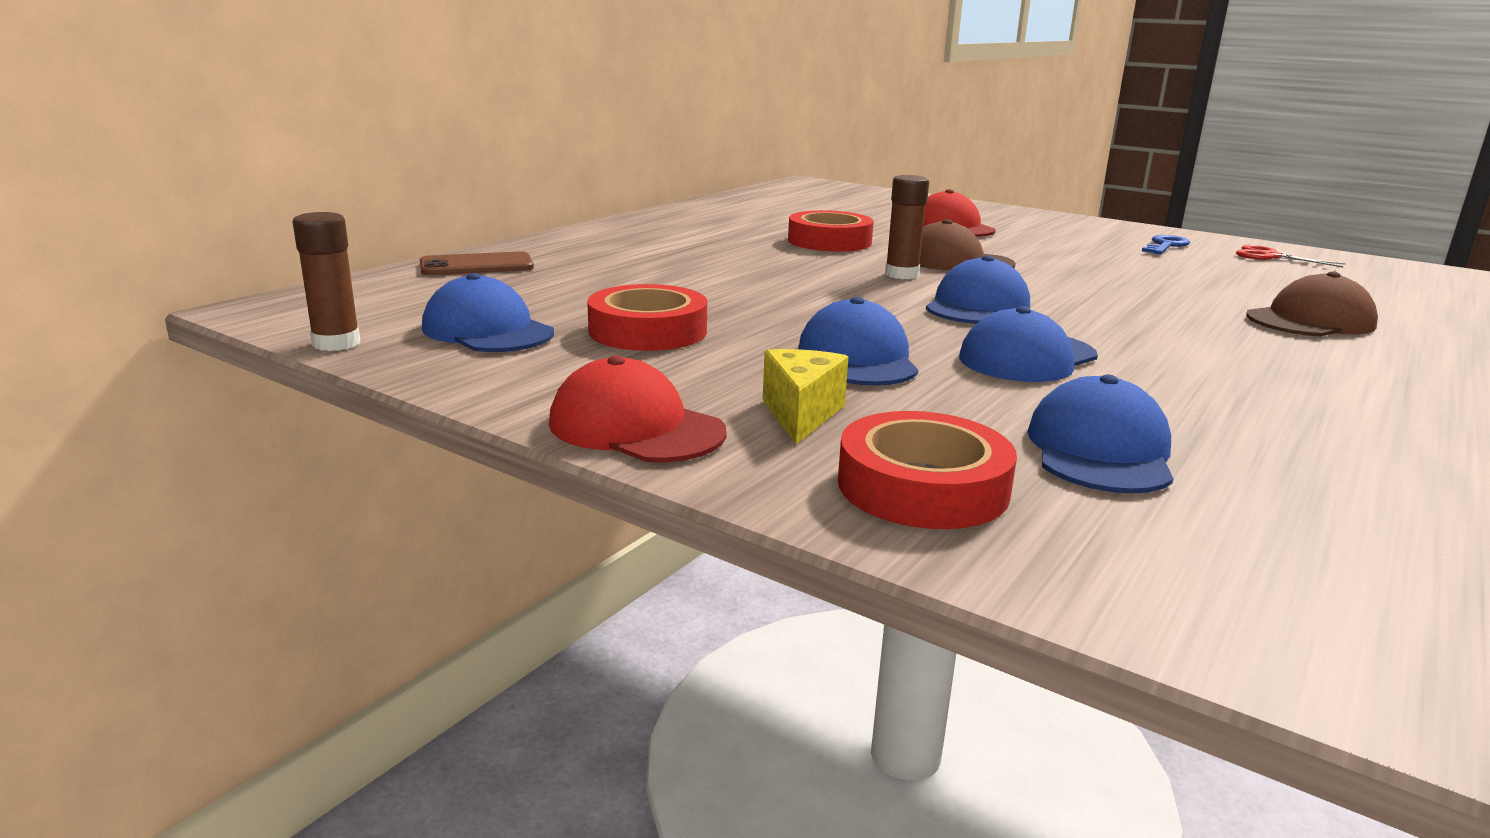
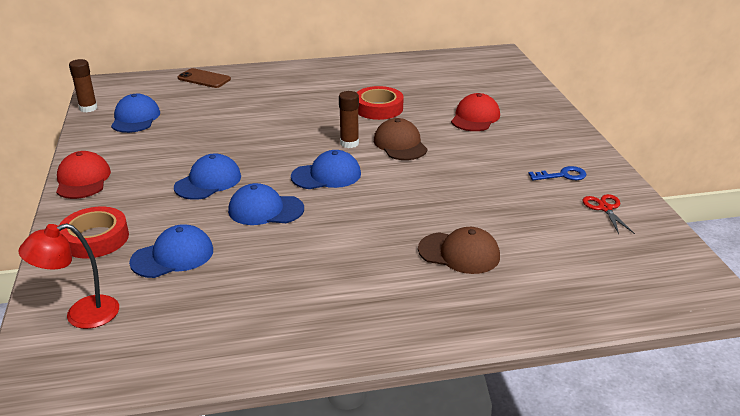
camera: 45 degrees right, 10 degrees up
red tape [587,284,707,351] -> none
yellow cheese [763,349,848,445] -> none
none -> red lamp [18,223,119,329]

